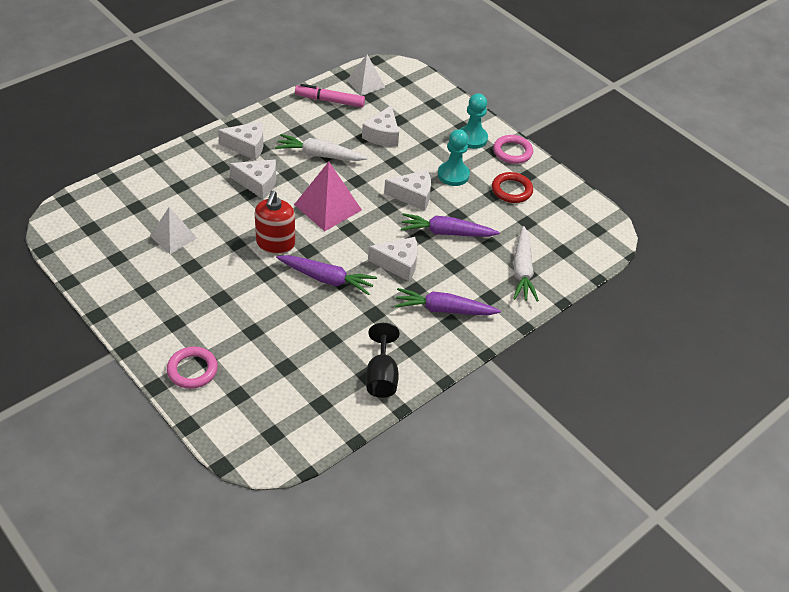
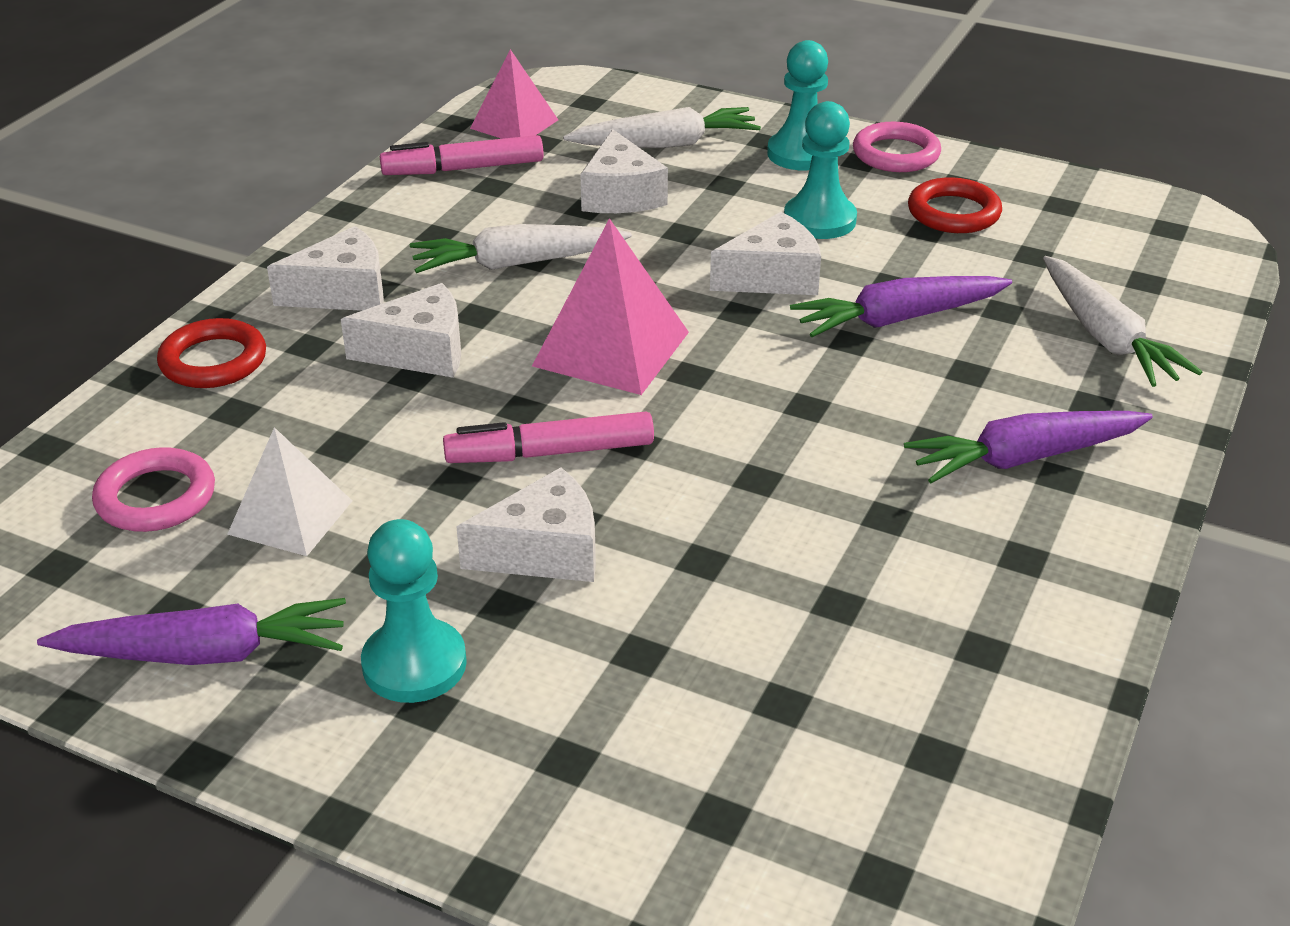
camera: 20 degrees left, 10 degrees down
pink ring [167,347,218,389] -> pink ring moved to [92,447,215,532]
red soap dispenser [255,191,295,254] -> pink marker [443,412,654,463]
purple carrot [276,255,377,295] -> purple carrot moved to [37,598,346,665]
white pyramid [346,54,385,96] -> pink pyramid [470,49,558,139]
black goblet [366,323,400,398] -> none
white cheese [368,237,418,281] -> white cheese moved to [456,467,596,582]
none -> red ring [157,318,266,388]
none -> turquoise pawn [361,519,467,703]
none -> white carrot [563,107,761,148]

